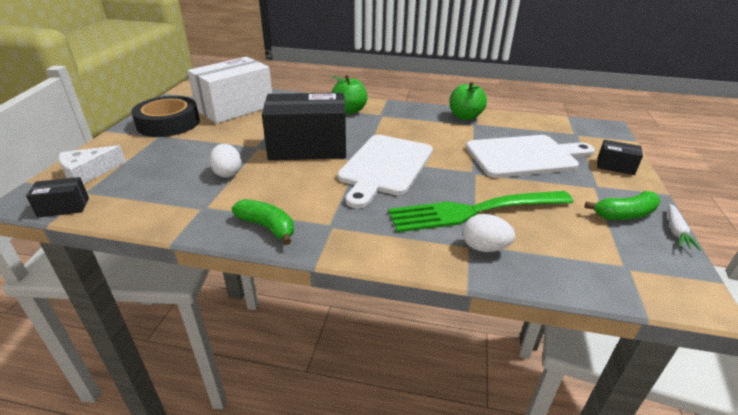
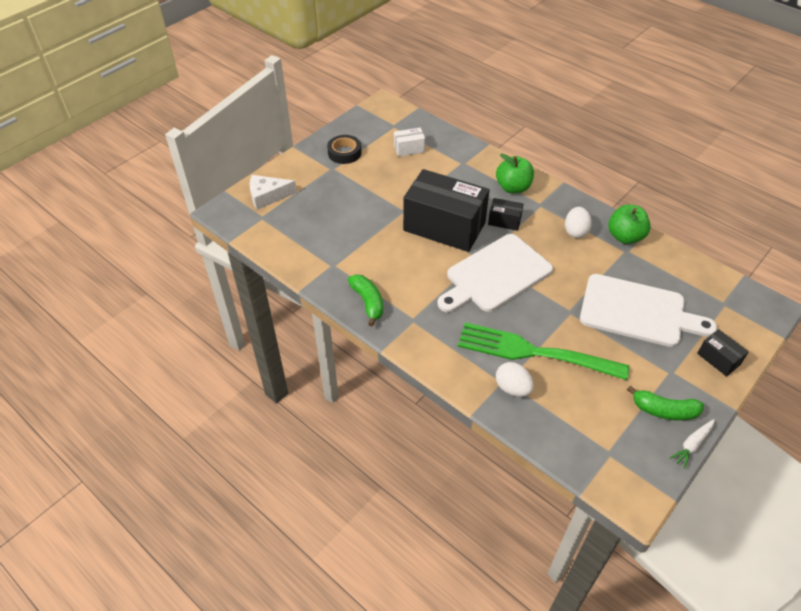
camera: 30 degrees right, 15 degrees up
black box [26,177,89,218] -> black box moved to [488,198,524,231]
black tape [131,96,200,137] -> black tape [327,135,362,164], size x0.60
white box [187,57,272,124] -> white box [394,128,425,157], size x0.43
white egg [209,144,241,178] -> white egg moved to [565,207,592,238]

